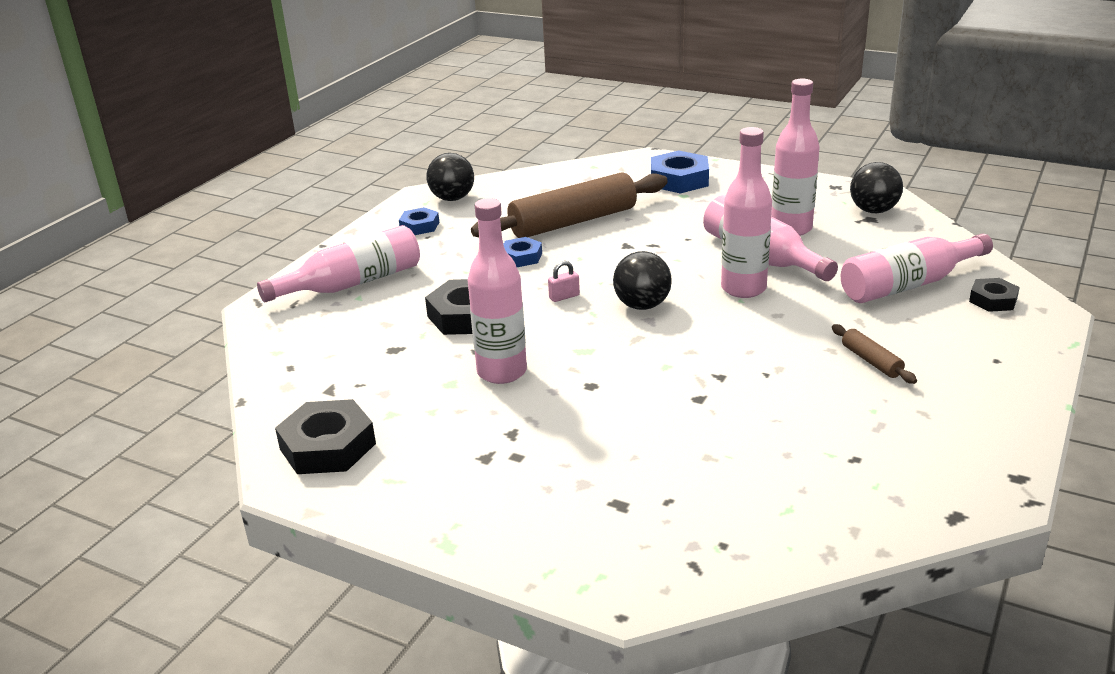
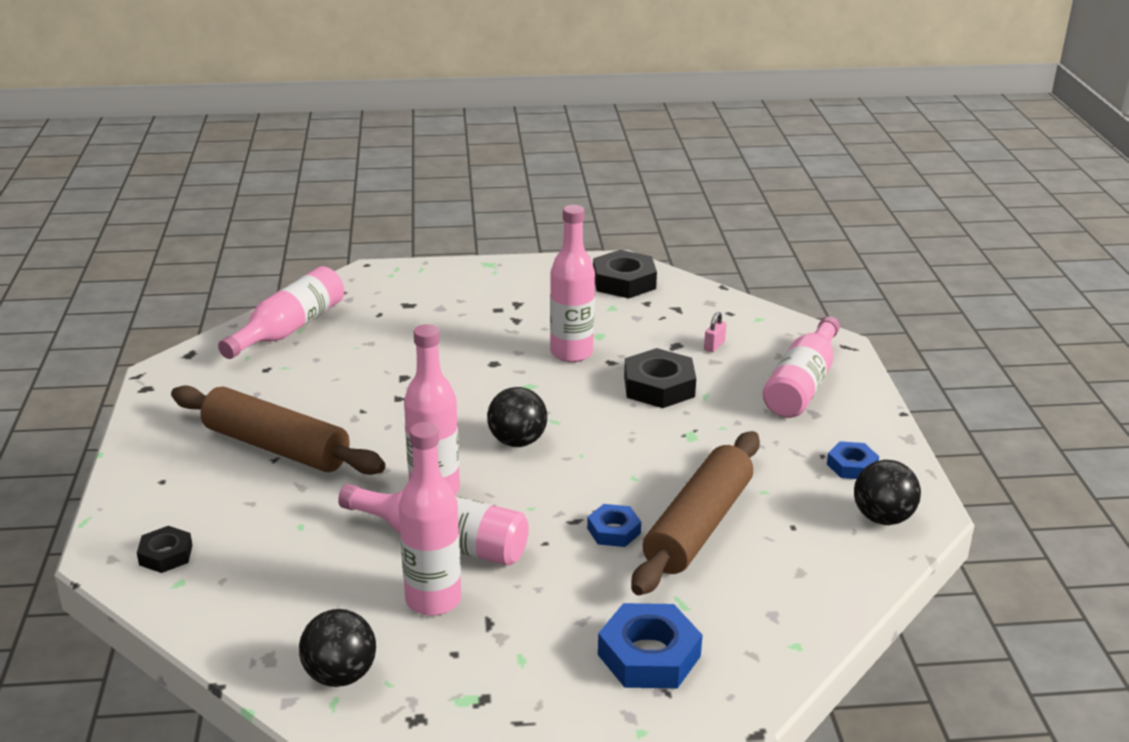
camera: 145 degrees right, 0 degrees up
blue nut [503,237,542,267] -> blue nut moved to [587,504,641,547]
pink padlock [548,261,580,302] -> pink padlock moved to [704,312,726,352]
brown rolling pin [832,324,917,384] -> brown rolling pin [171,385,386,475], size x2.34
pink bottle [841,234,993,303] -> pink bottle moved to [218,266,344,359]

